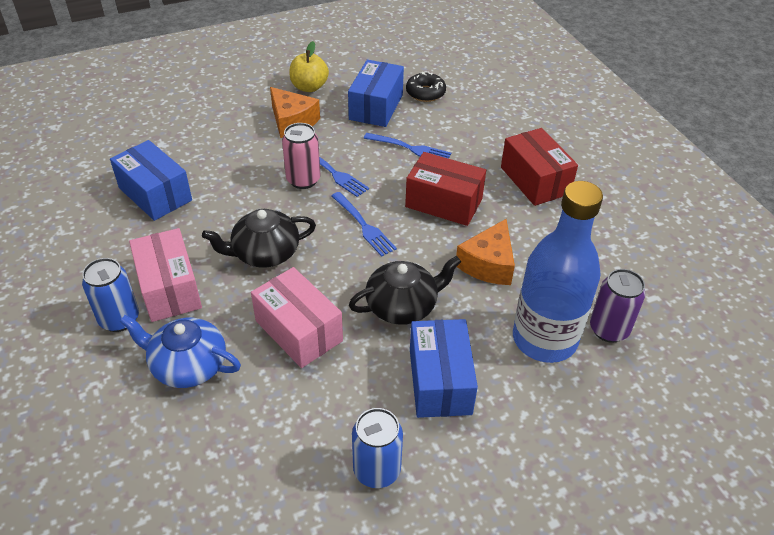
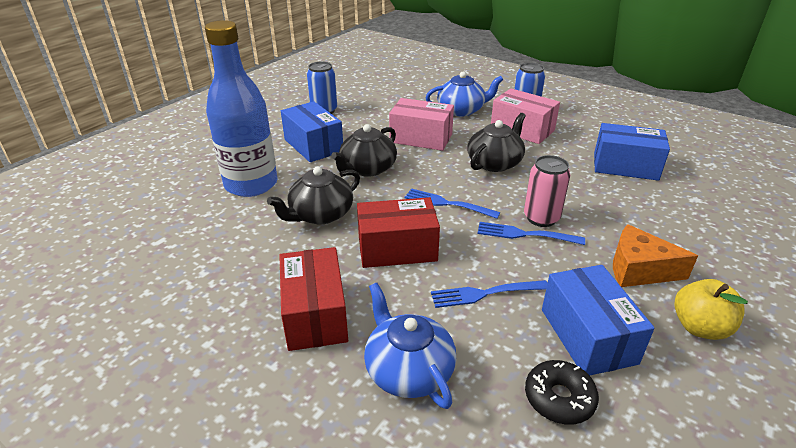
camera: 150 degrees right, 10 degrees down
orange cheese [456,219,515,285] -> black teapot [267,166,360,225]
red box [501,128,578,206] -> red box turned 45 degrees clockwise [279,247,348,351]
purple can [590,269,646,343] -> none
none -> blue teapot [364,283,456,409]

